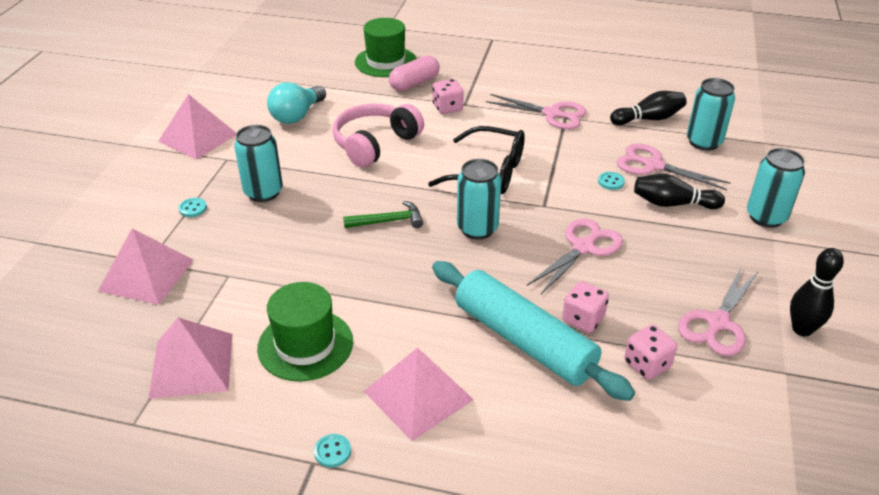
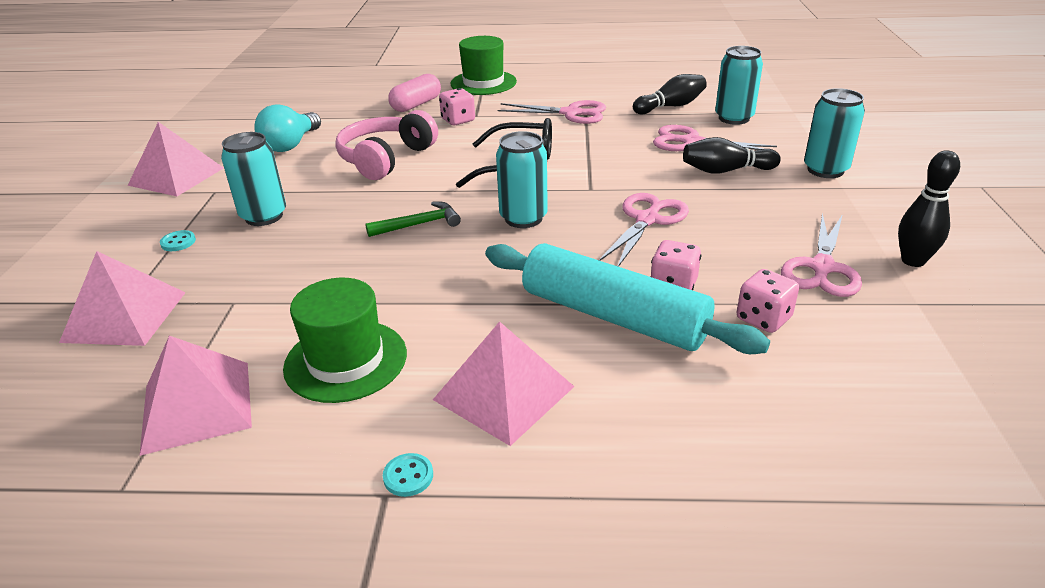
camera: 10 degrees left, 5 degrees down
green hat [355,18,417,77] -> green hat moved to [450,36,517,95]
turquoise button [598,172,625,190] -> none

